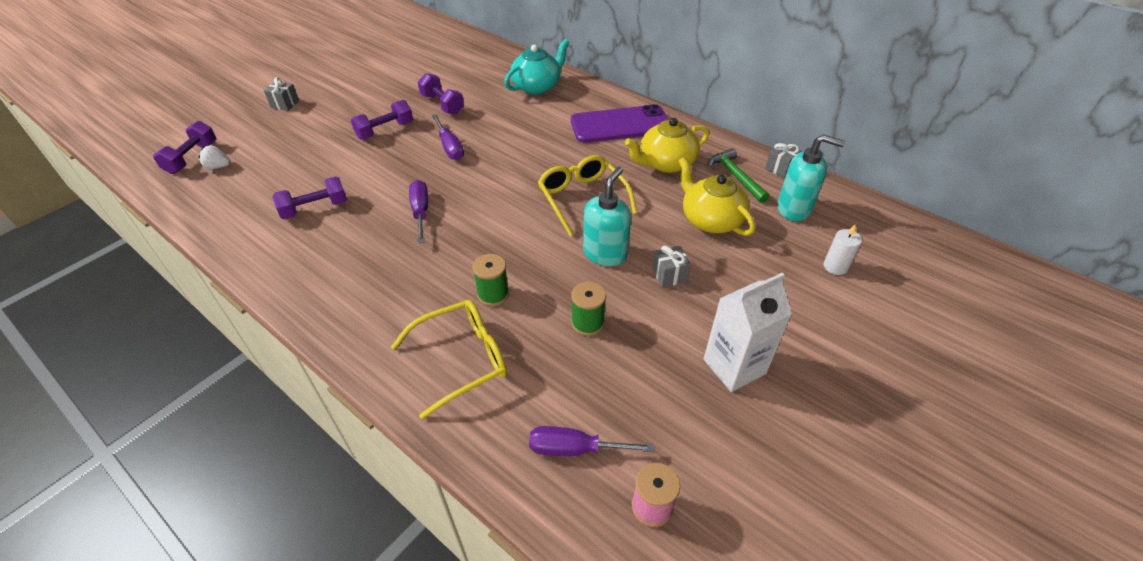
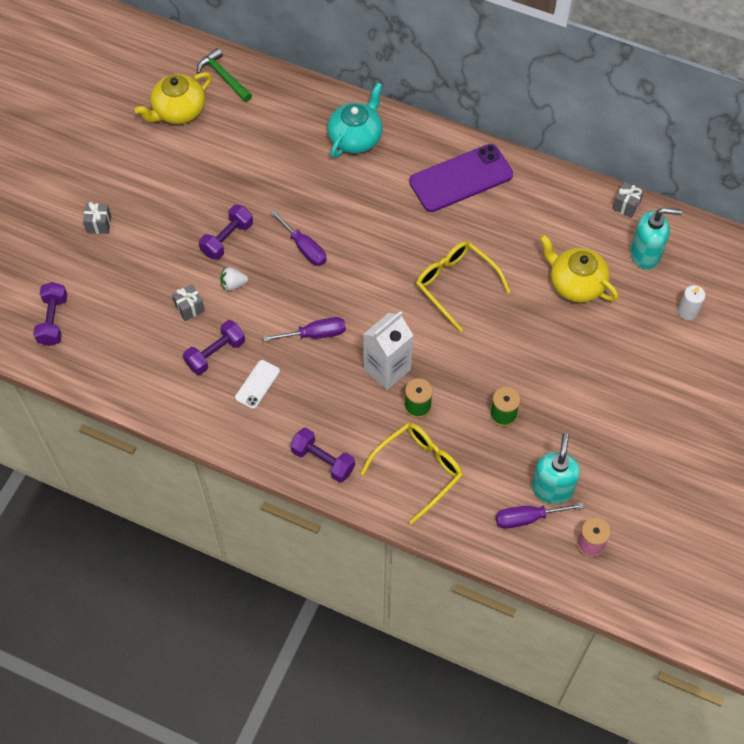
camera: 15 degrees left, 15 degrees up
white strawberry [198,145,231,169] -> white strawberry moved to [220,267,248,291]
purple screwdriver [409,180,428,243] -> purple screwdriver turned 105 degrees clockwise [263,317,346,342]
purple dumbbell [418,73,464,115] -> purple dumbbell moved to [290,428,355,483]
turquoise soap dispenser [583,167,631,266] -> turquoise soap dispenser moved to [532,433,580,504]
yellow teapot [625,118,709,173] -> yellow teapot moved to [135,72,212,124]
grey gift [652,246,691,287] -> grey gift moved to [172,284,205,321]
white carton [704,272,792,392] -> white carton moved to [363,311,413,390]
green hammer [707,148,769,203] -> green hammer moved to [197,48,252,102]
none -> white phone [235,360,280,409]

